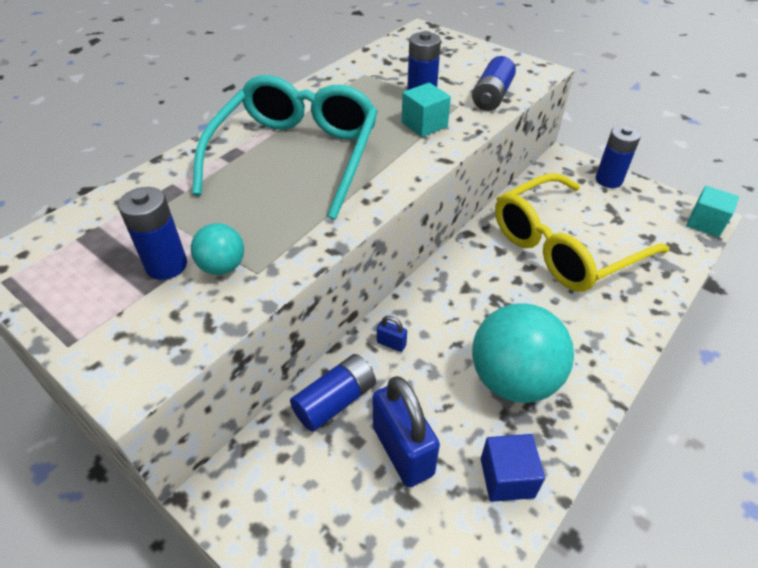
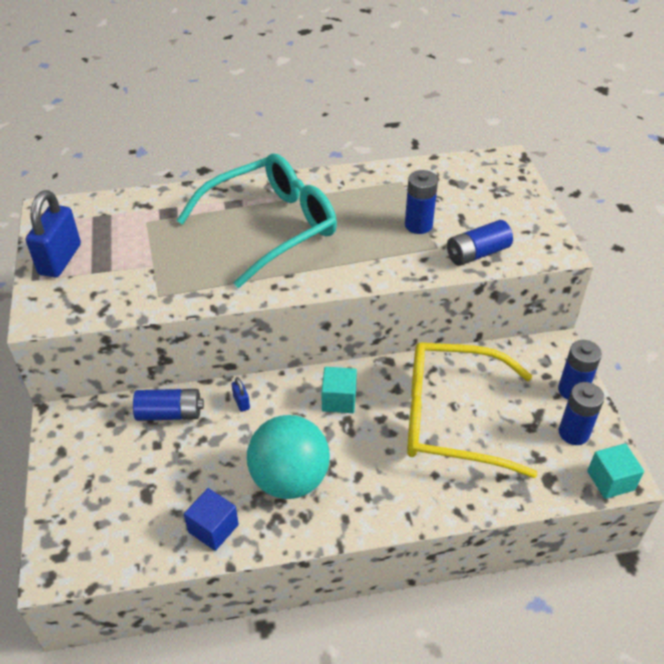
camera: 40 degrees right, 0 degrees up
blue battery [118,187,187,280] -> blue battery moved to [559,382,604,445]
turquoise ball [191,223,244,275] -> none
blue padlock [373,376,440,487] -> blue padlock moved to [26,190,81,277]
turquoise cube [402,83,451,137] -> turquoise cube moved to [321,367,357,413]

